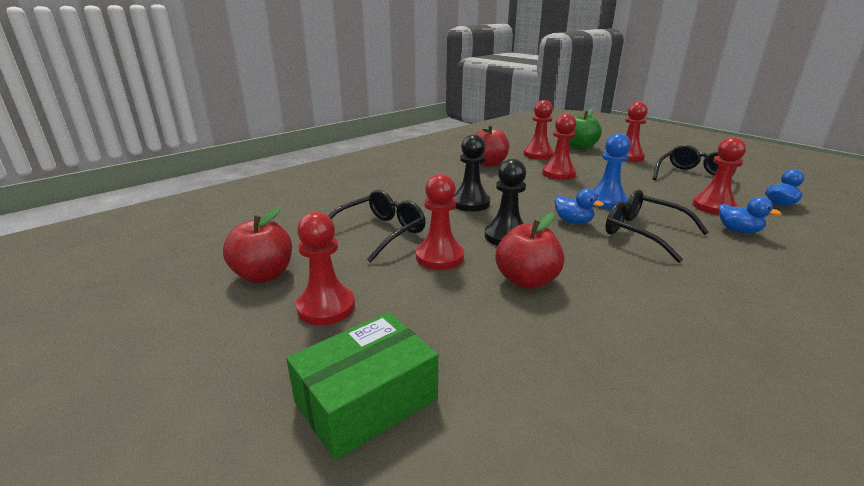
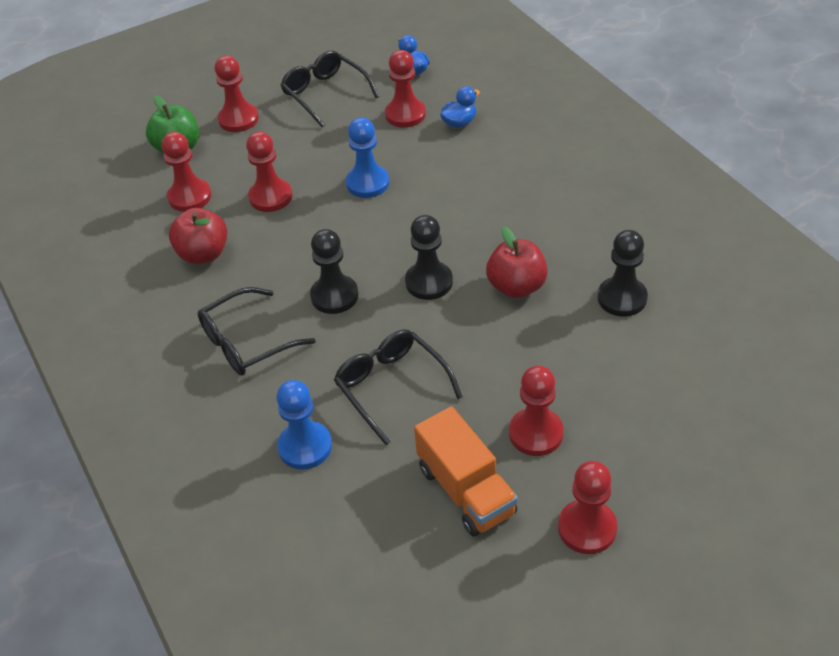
camera: 75 degrees left, 20 degrees up
red apple [223,207,292,283] -> orange truck [414,406,518,536]
green box [286,312,438,461] -> none
red pawn [416,174,464,270] -> red pawn moved to [558,461,617,554]
blue duck [554,188,604,224] -> none
black glasses [605,190,709,263] -> black glasses moved to [198,287,315,376]
none -> blue pawn [277,380,332,470]
none -> black pawn [598,230,648,317]

